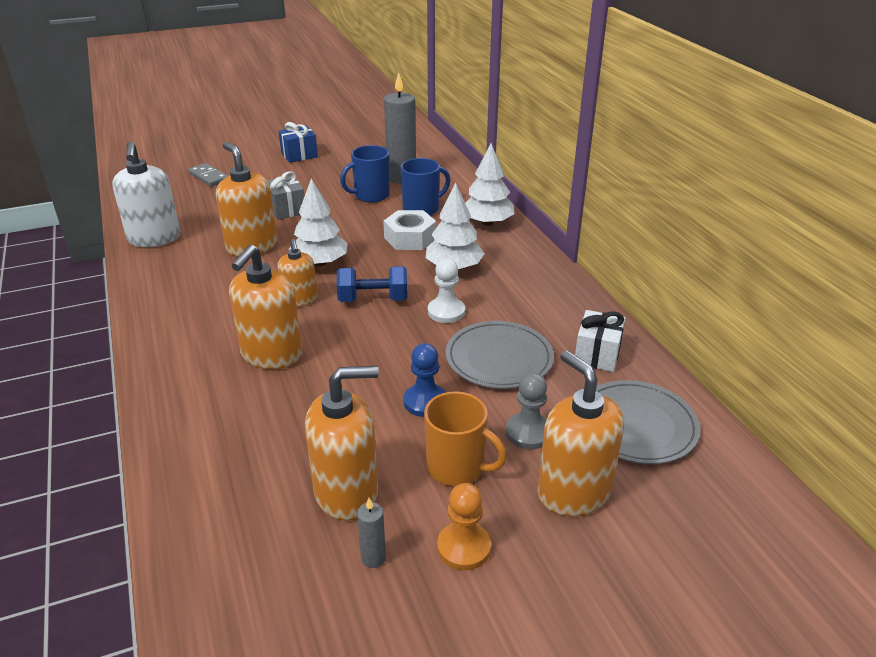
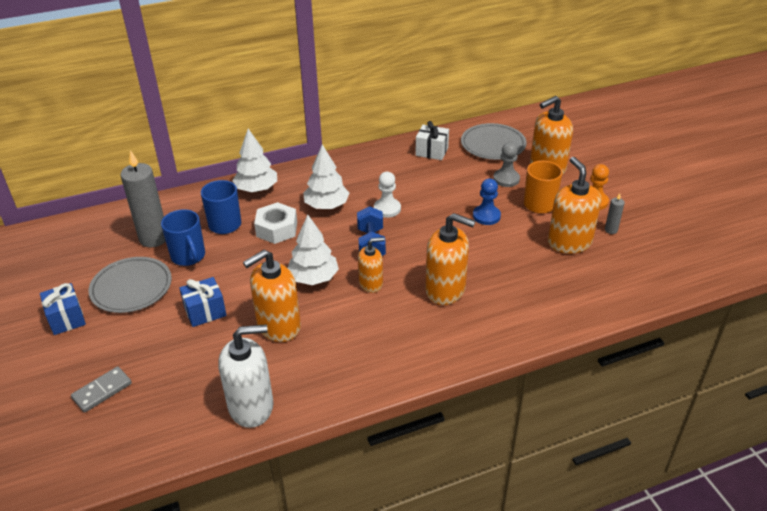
camera: 90 degrees left, 5 degrees up
grey gift [267,171,304,220] -> blue gift [179,277,227,327]
grey plate [446,321,554,389] -> grey plate moved to [88,257,172,313]

